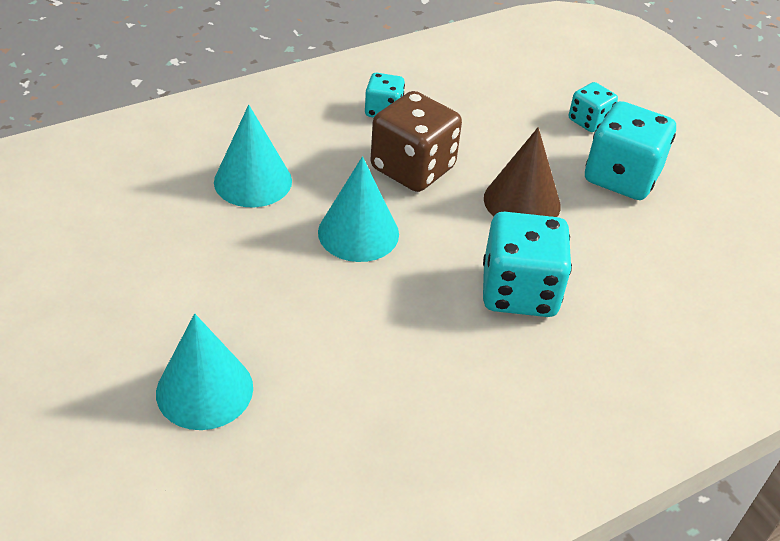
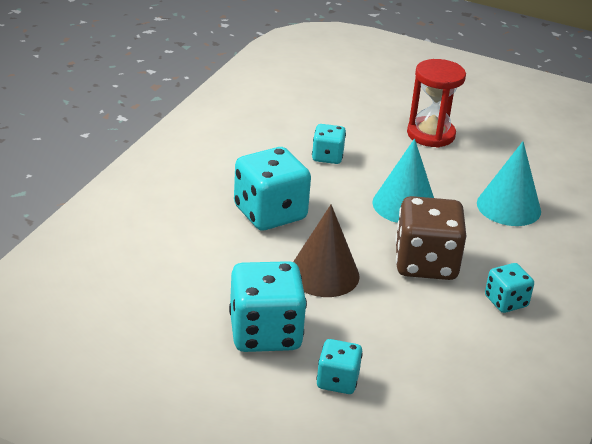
camera: 145 degrees right, 10 degrees down
turquoise cone [156,313,253,430] -> none
none -> turquoise dice [312,124,346,164]
none -> red hourglass [407,59,466,147]

